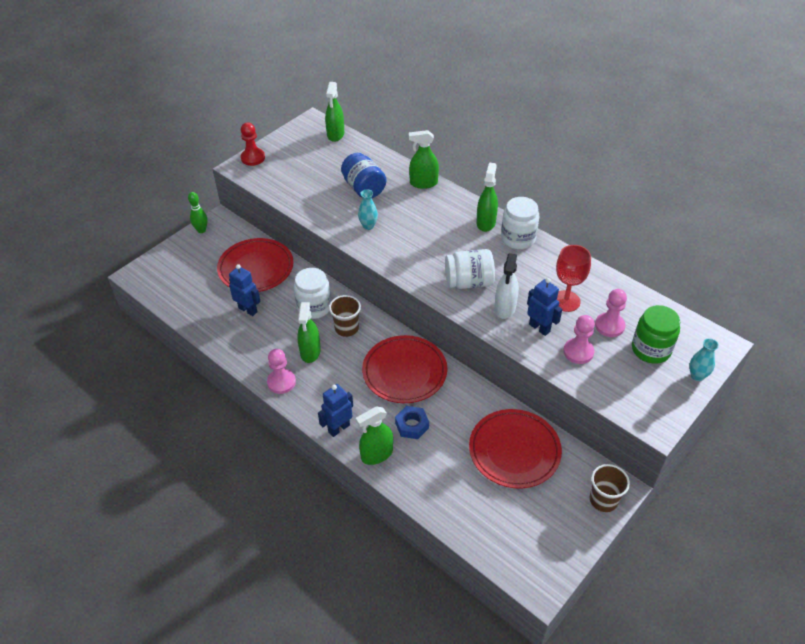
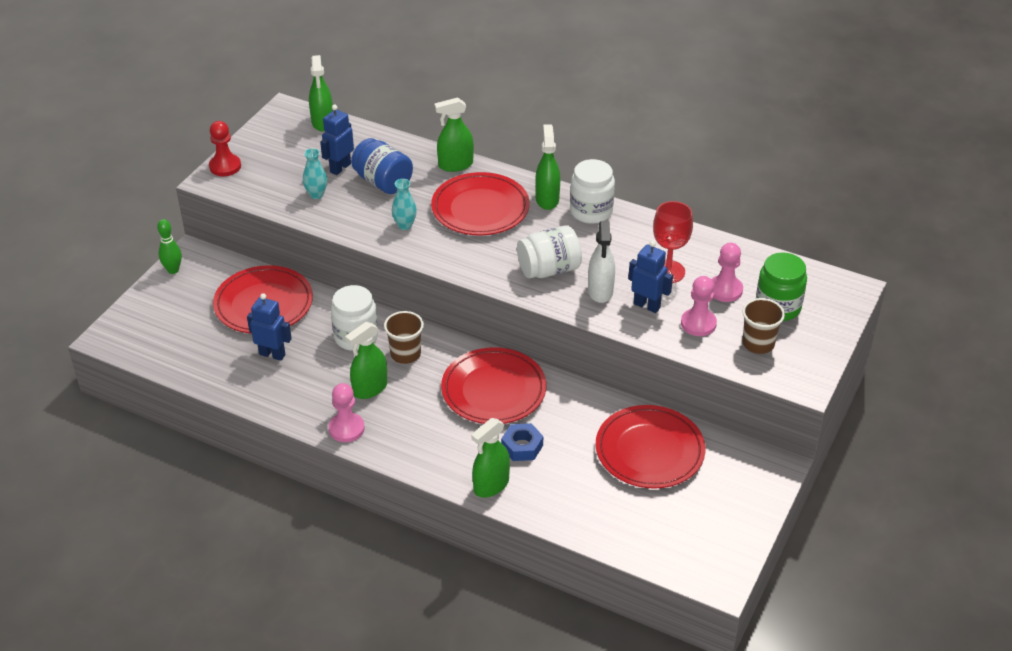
camera: 15 degrees left, 5 degrees down
green spray bottle [297,302,321,363] -> green spray bottle turned 60 degrees clockwise [345,322,388,399]
blue robot [318,384,353,437] -> blue robot moved to [320,105,354,175]
brown cup [590,464,630,512] -> brown cup moved to [742,298,785,354]
turquoise vase [689,338,719,381] -> turquoise vase moved to [303,148,327,199]
none -> red plate [431,172,530,236]

